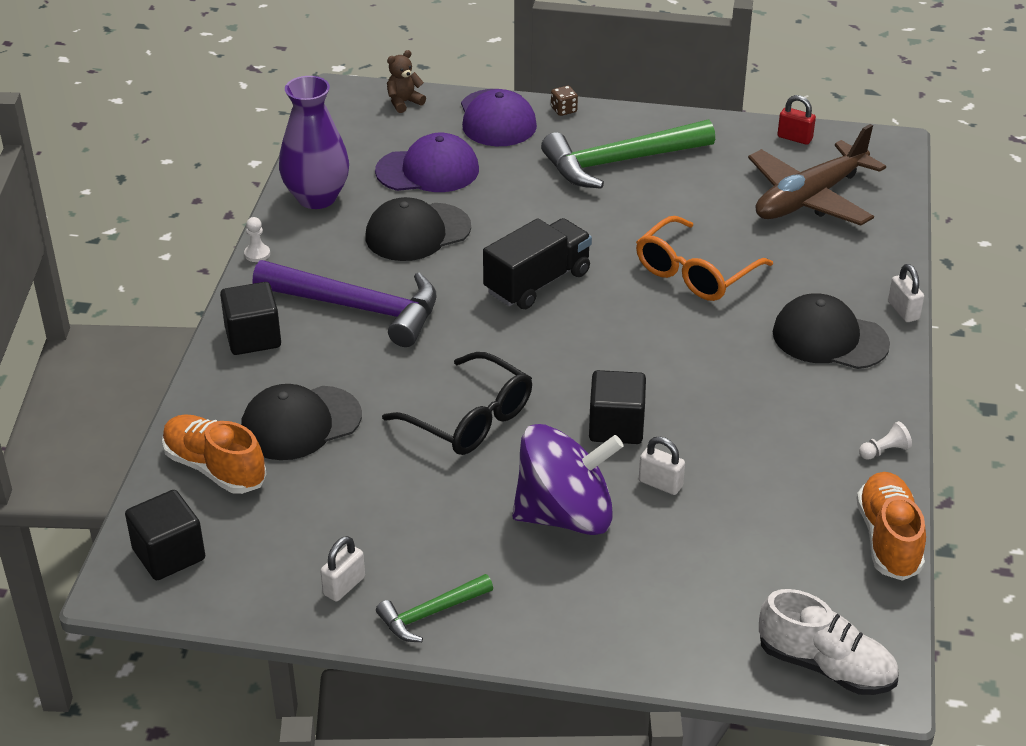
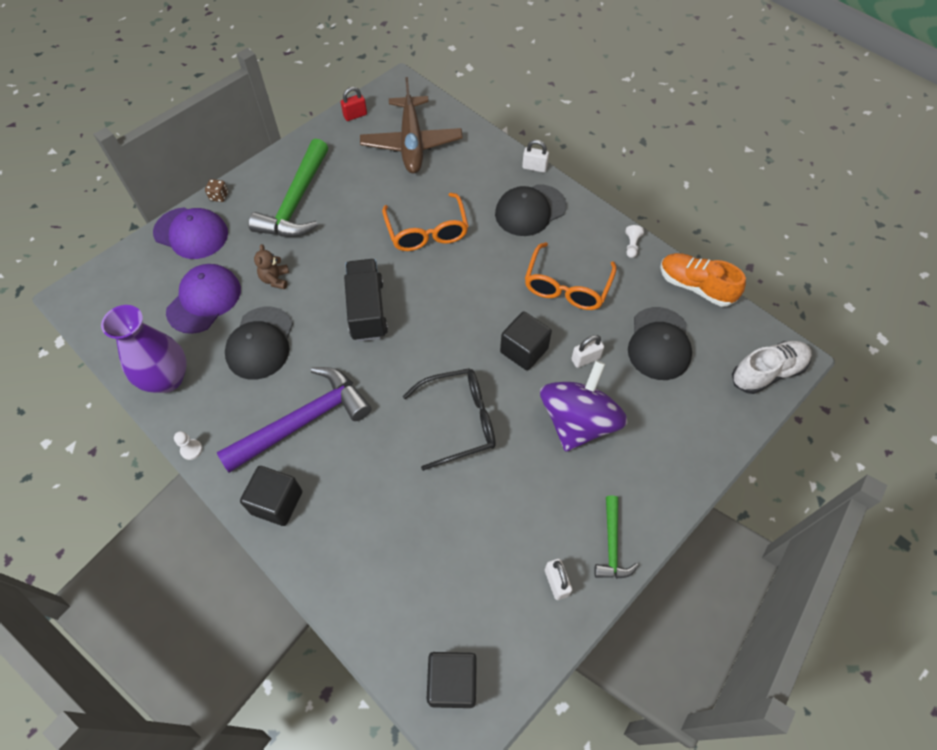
camera: 55 degrees left, 20 degrees up
orange shoe [162,414,266,494] -> none
black cap [241,384,362,460] -> black cap moved to [628,307,692,380]
brown teddy bear [387,50,426,113] -> brown teddy bear moved to [254,244,289,289]
none -> orange glasses [525,242,617,310]

